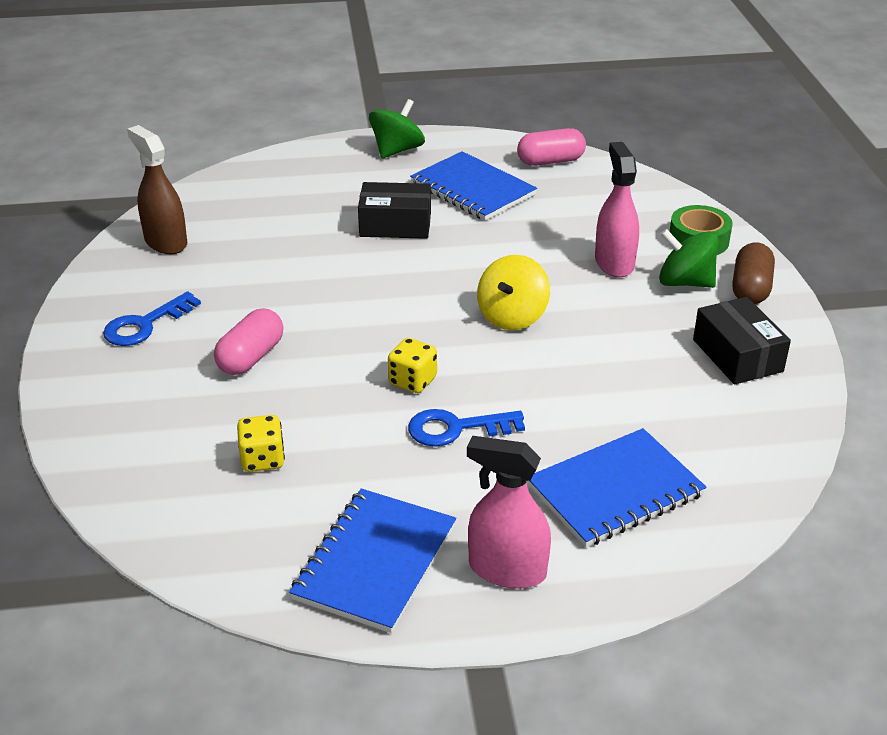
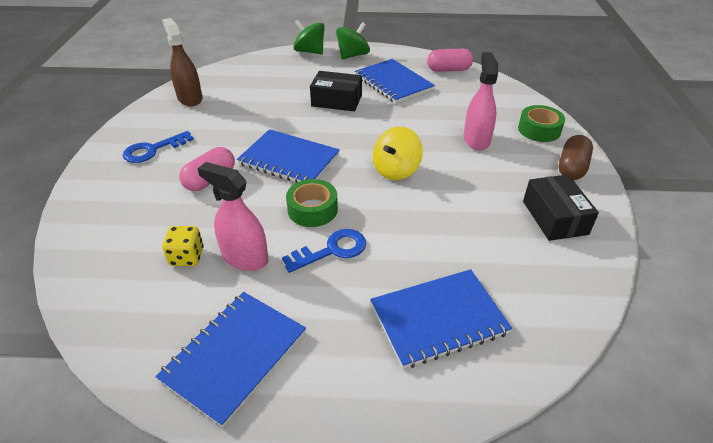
camera: 10 degrees right, 5 degrees up
yellow dice [388,338,437,393] -> green tape [286,179,338,227]
blue key [408,409,525,447] -> blue key turned 150 degrees clockwise [282,229,366,273]
pink spray bottle [467,436,551,589] -> pink spray bottle moved to [197,162,269,271]
green spinning top [659,229,718,288] -> green spinning top moved to [293,19,325,55]
none -> blue notebook [237,129,340,183]

